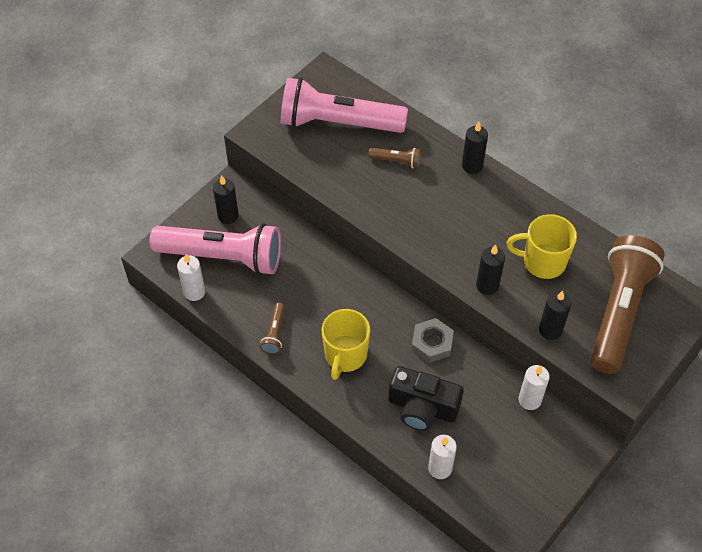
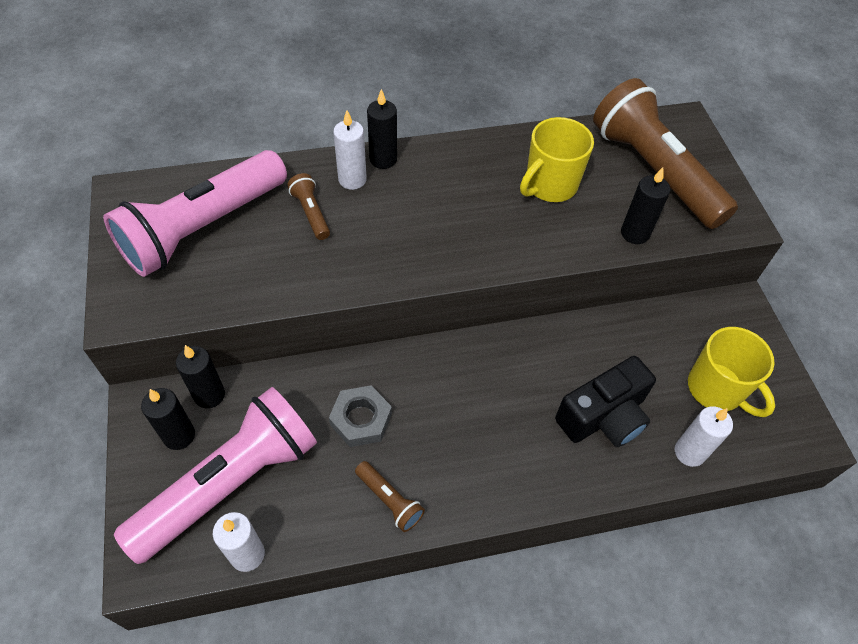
camera: 55 degrees left, 0 degrees up
yellow mug [322,309,370,380] -> yellow mug moved to [688,327,775,417]
brown flashlight [368,147,421,168] -> brown flashlight turned 75 degrees counterclockwise [287,173,330,240]
grey nut [411,318,454,363] -> grey nut moved to [329,385,392,447]
black candle [476,245,505,295] -> black candle moved to [176,345,225,409]
white candle [519,365,550,410] -> white candle moved to [333,110,367,190]

